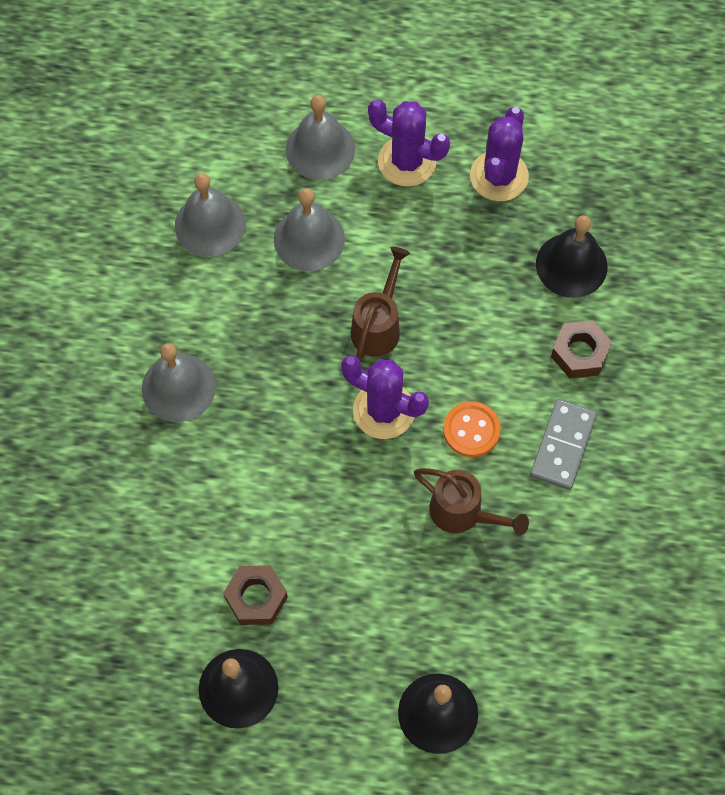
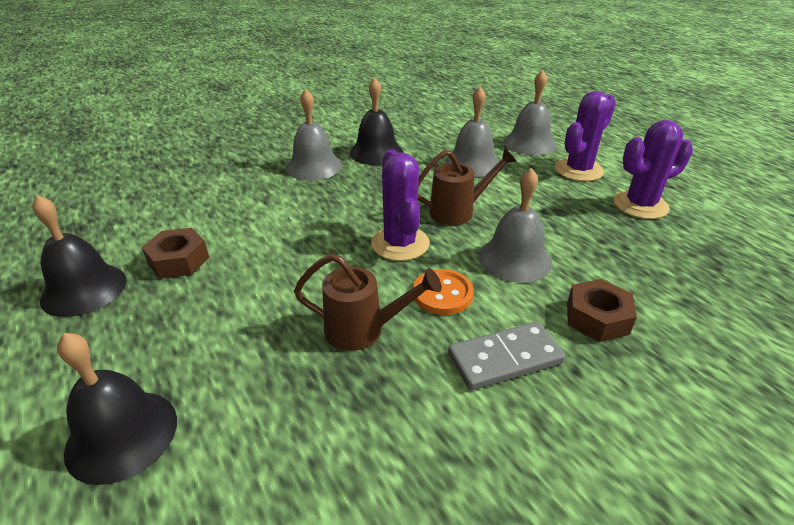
camera: 50 degrees right, 30 degrees down
grey bell [175,173,246,256] -> grey bell moved to [479,168,552,283]
purple cactus [368,100,450,187] -> purple cactus turned 60 degrees clockwise [555,91,616,182]
brown watering can [414,468,529,536] -> brown watering can turned 75 degrees counterclockwise [294,254,442,351]
black bell [536,215,608,298] -> black bell moved to [350,77,403,165]

